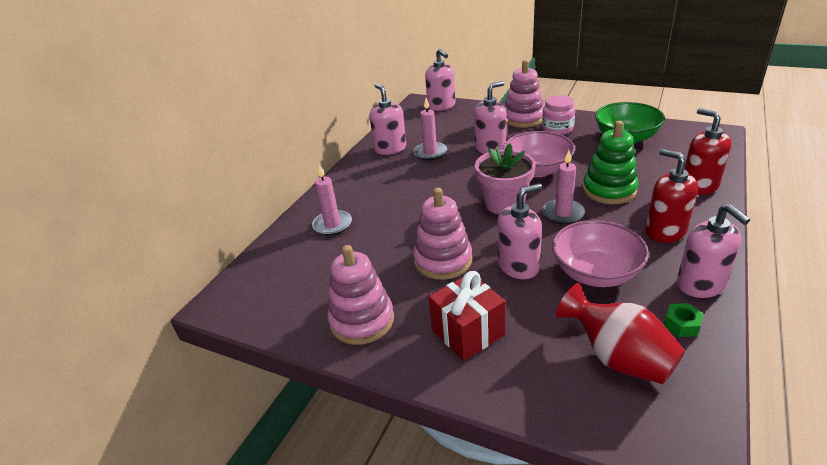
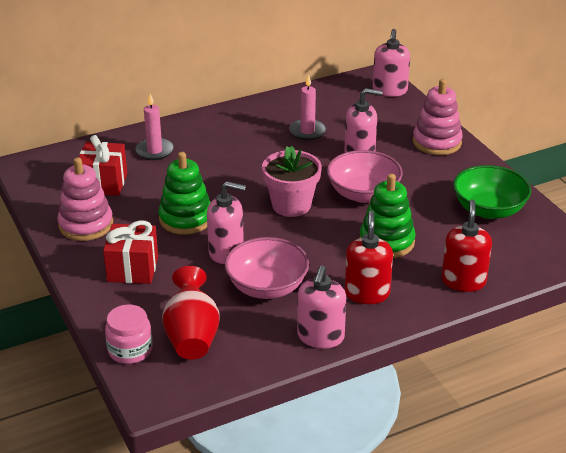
camera: 35 degrees right, 0 degrees up
pink soap dispenser [370,83,406,155] -> none
pink stacking toy [413,188,472,280] -> green stacking toy [158,152,211,235]
pink jar [542,95,575,135] -> pink jar moved to [105,304,153,364]
pink candle [542,150,585,224] -> none
green nut [664,303,704,337] -> none
none -> red gift [79,135,127,196]

